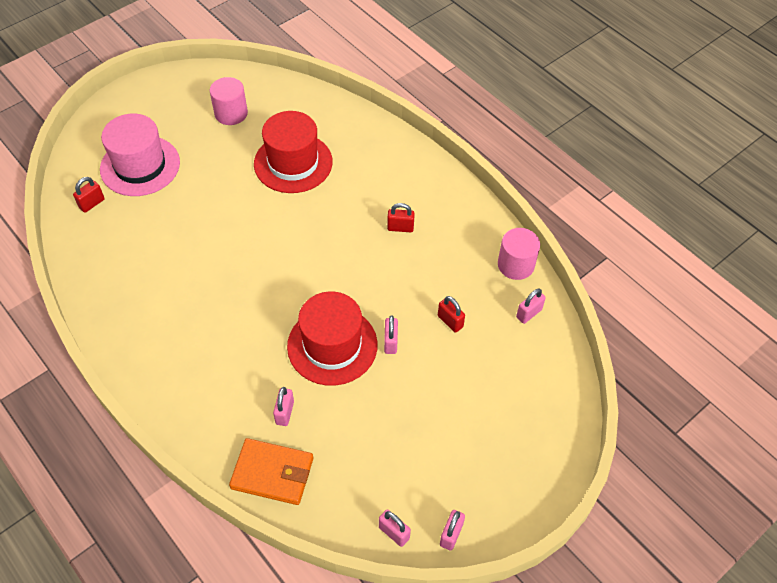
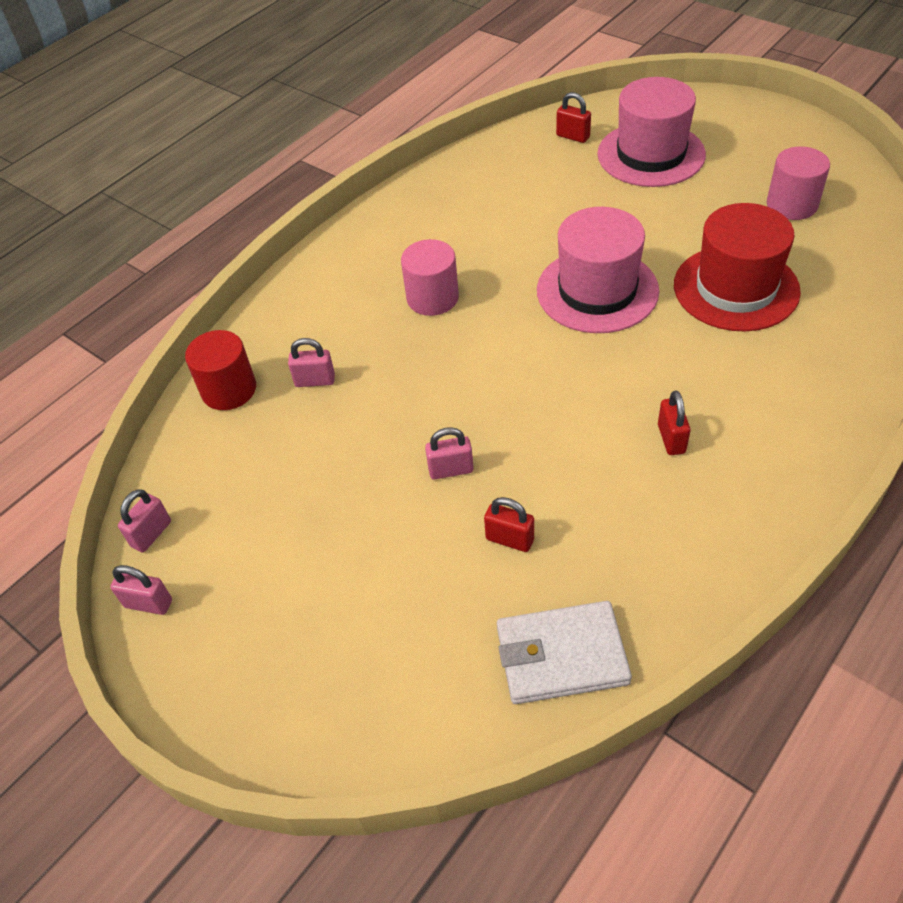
camera: 85 degrees right, 5 degrees down
orange wallet [229,438,313,505] -> red cylinder [185,330,256,410]
red hat [287,291,378,386] -> none
red padlock [438,296,465,333] -> red padlock turned 75 degrees clockwise [484,497,534,552]
pink cylinder [498,228,540,280] -> pink cylinder moved to [401,239,459,316]
pink padlock [516,288,546,324] -> white wallet [497,601,632,704]
none -> pink hat [537,207,659,333]

